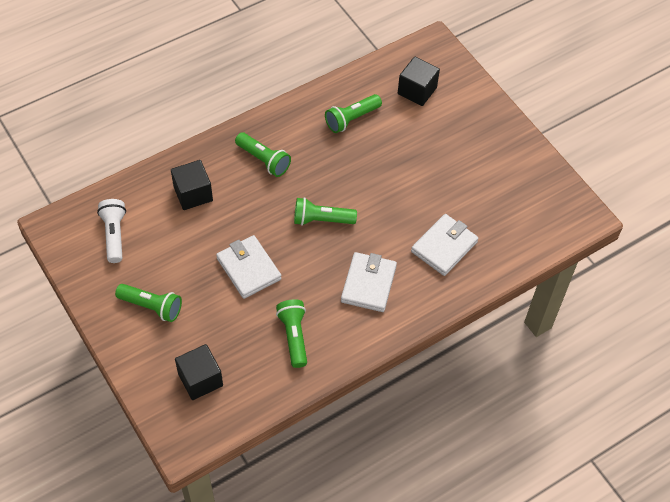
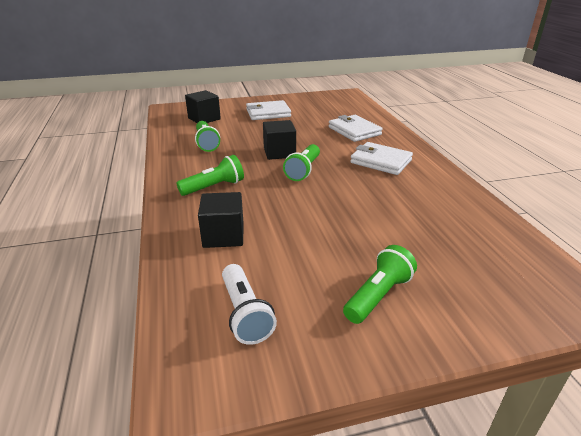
camera: 70 degrees left, 25 degrees down
white flashlight [97,199,126,263] -> white flashlight turned 120 degrees counterclockwise [222,264,277,345]
black cube [175,344,223,400] -> black cube moved to [263,120,296,160]
white wallet [216,235,282,299] -> white wallet moved to [246,100,291,120]
green flashlight [276,299,307,368] -> none

